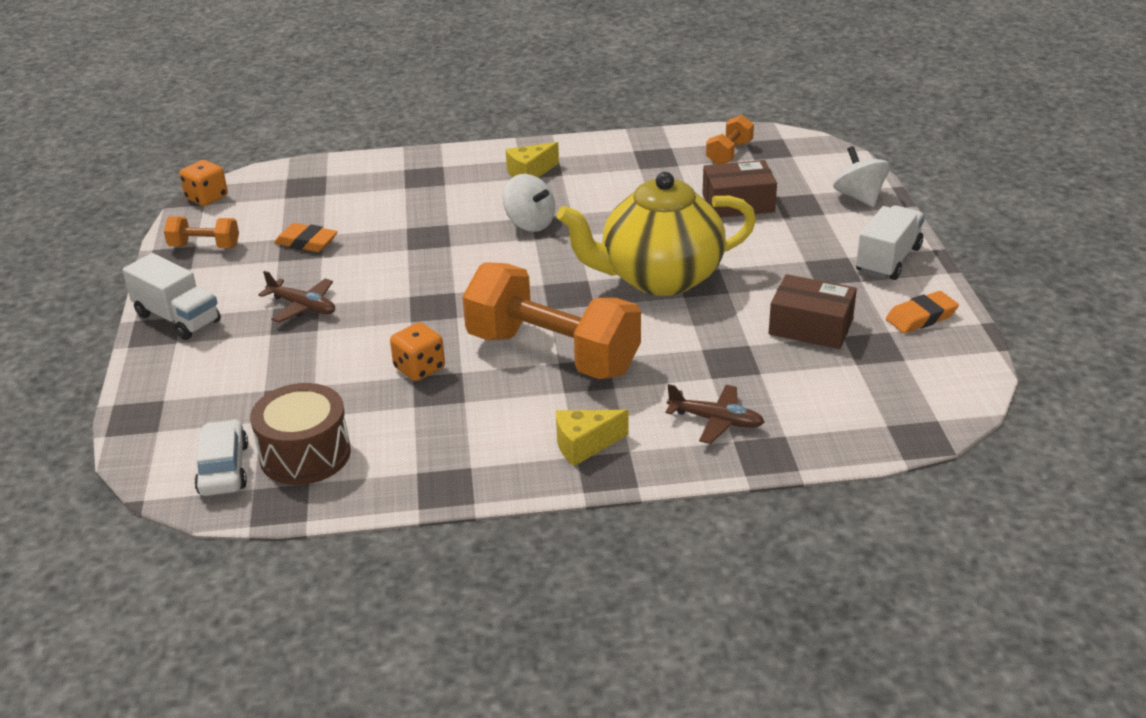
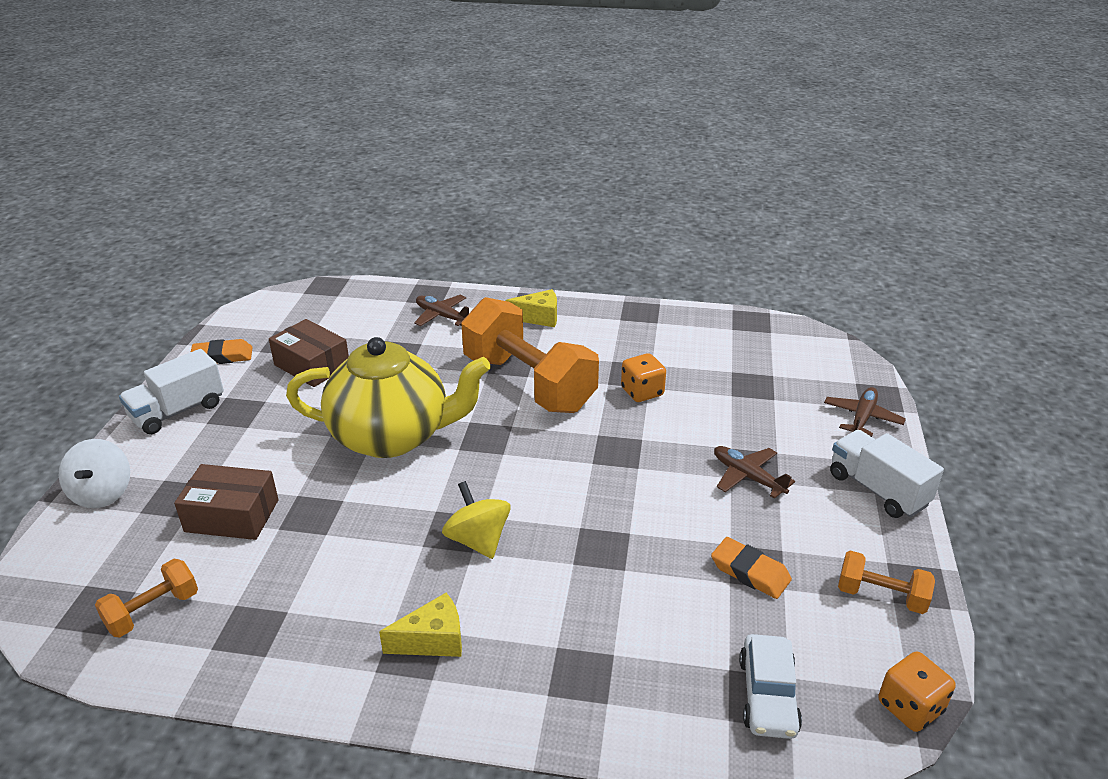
camera: 165 degrees left, 0 degrees up
white car [194,419,248,496] -> white car moved to [739,634,802,739]
brown drum [250,383,351,485] -> none
white spinning top [503,174,555,232] -> yellow spinning top [442,481,510,559]
none -> brown plane [824,387,906,437]

